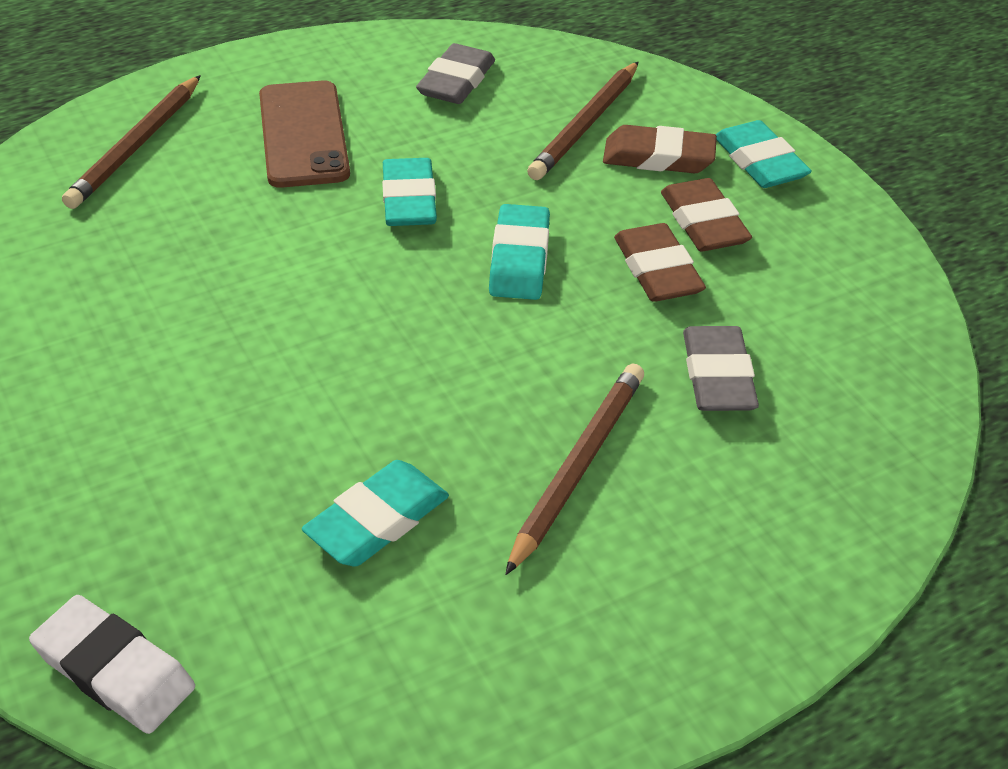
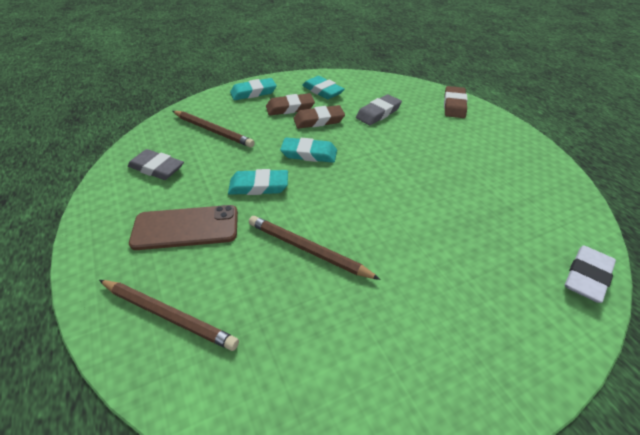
camera: 85 degrees left, 0 degrees up
turquoise eraser [302,460,449,566] -> turquoise eraser moved to [302,76,345,99]
brown pencil [505,363,644,575] -> brown pencil moved to [249,216,381,280]
brown eraser [603,125,717,173] -> brown eraser moved to [444,86,468,118]
grey eraser [683,326,759,411] -> grey eraser turned 45 degrees counterclockwise [356,94,402,125]

